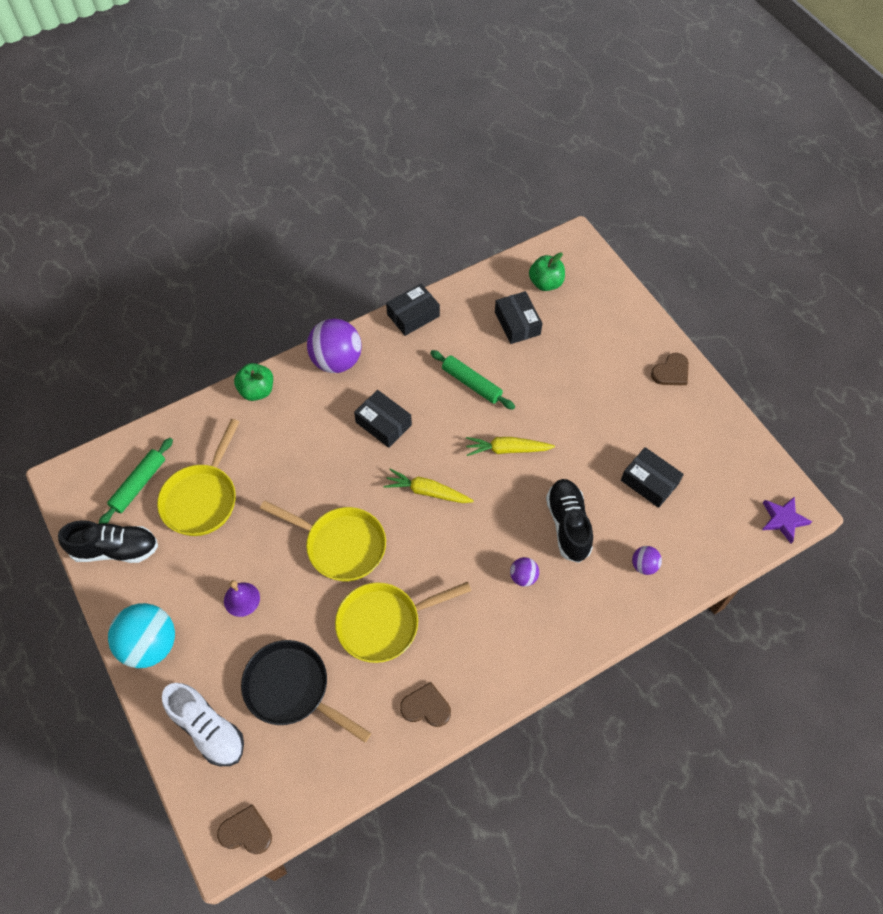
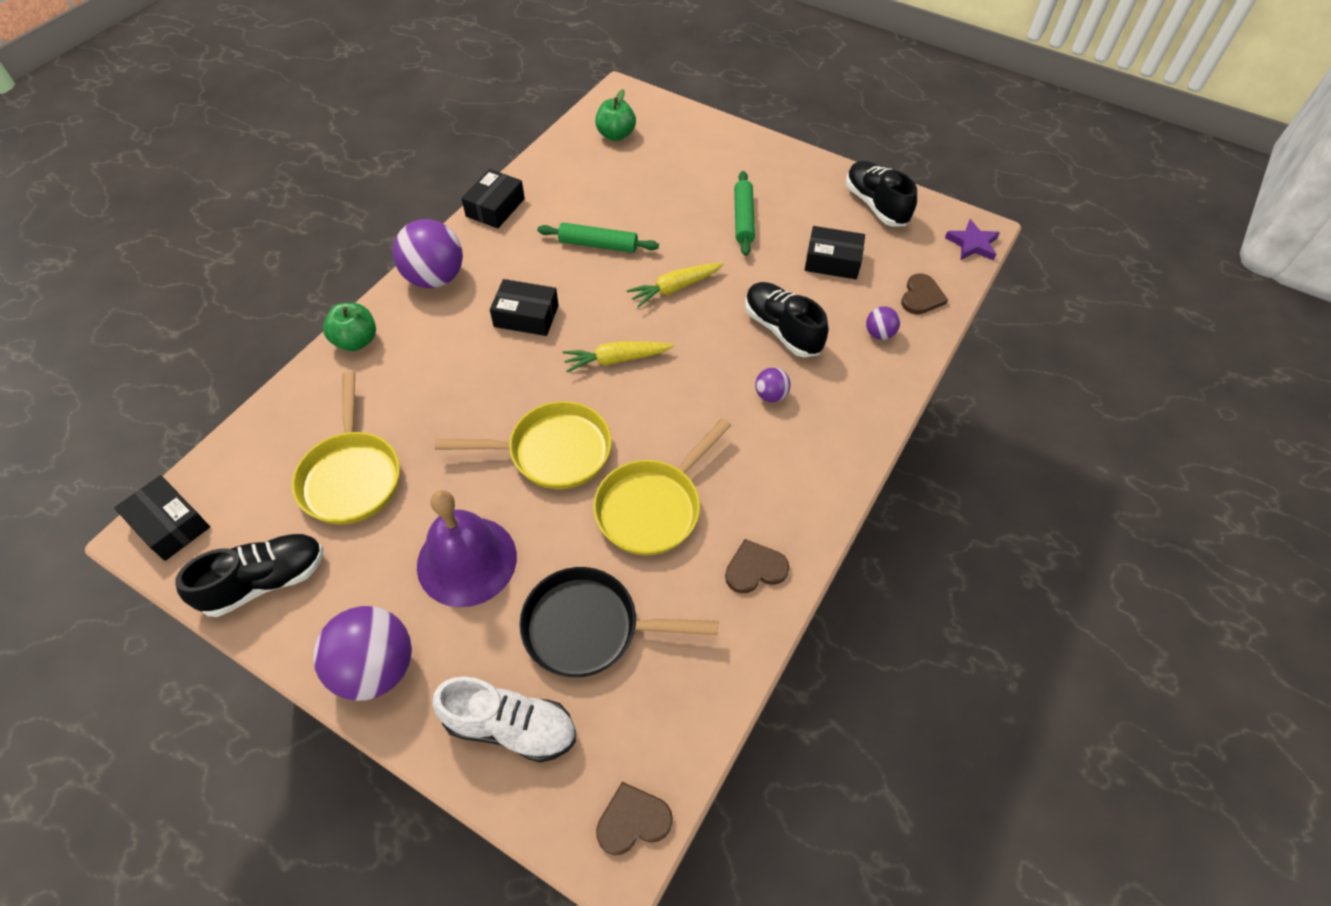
camera: 30 degrees left, 5 degrees down
green rolling pin [99,438,173,524] -> green rolling pin moved to [734,171,755,256]
turquoise ball [108,603,175,668] -> purple ball [313,606,412,701]
purple bell [224,580,260,617] -> purple bell [417,490,517,607], size x2.03
black box [495,291,543,344] -> black box moved to [114,475,210,561]
brown heart [651,353,689,385] -> brown heart moved to [901,273,948,314]
none -> black shoe [846,160,917,226]

